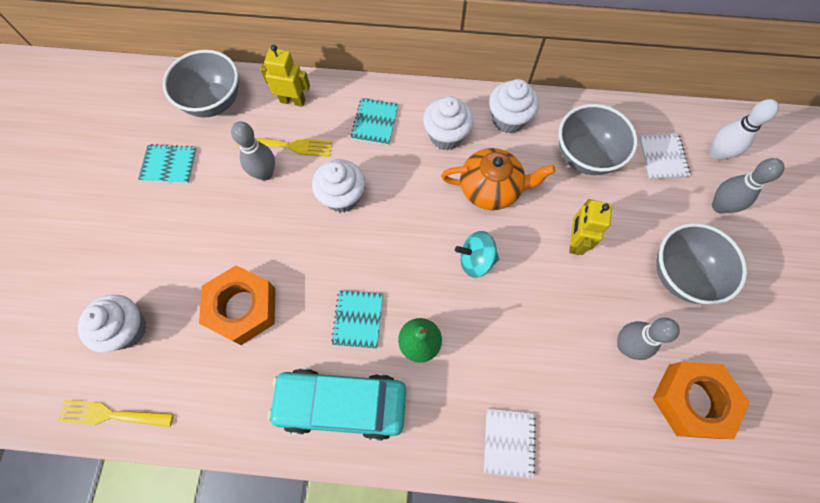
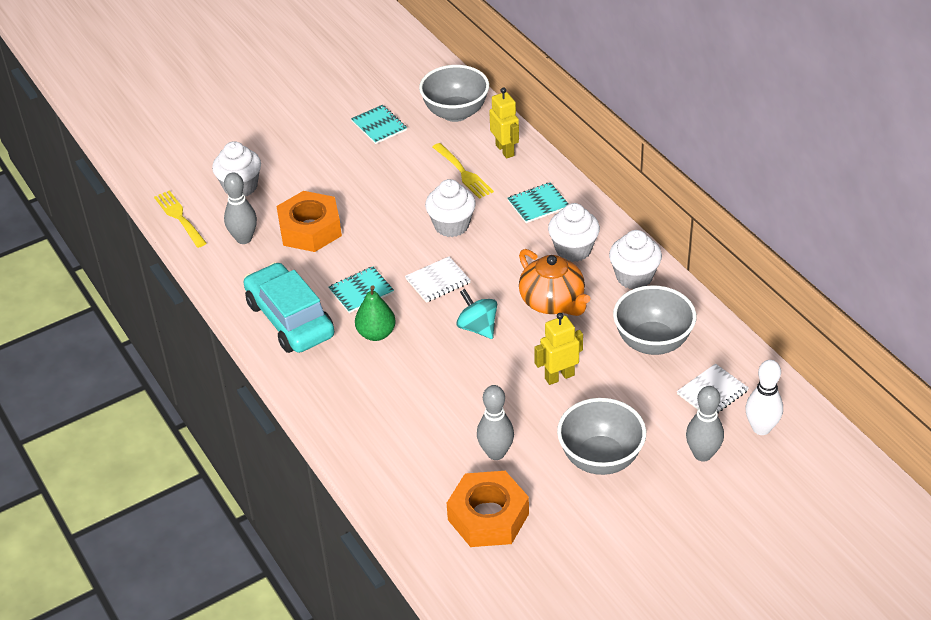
camera: 55 degrees right, 25 degrees down
grey bowling pin [231,122,275,181] -> grey bowling pin moved to [224,173,257,244]
white notebook [484,409,536,478] -> white notebook moved to [405,257,471,303]

